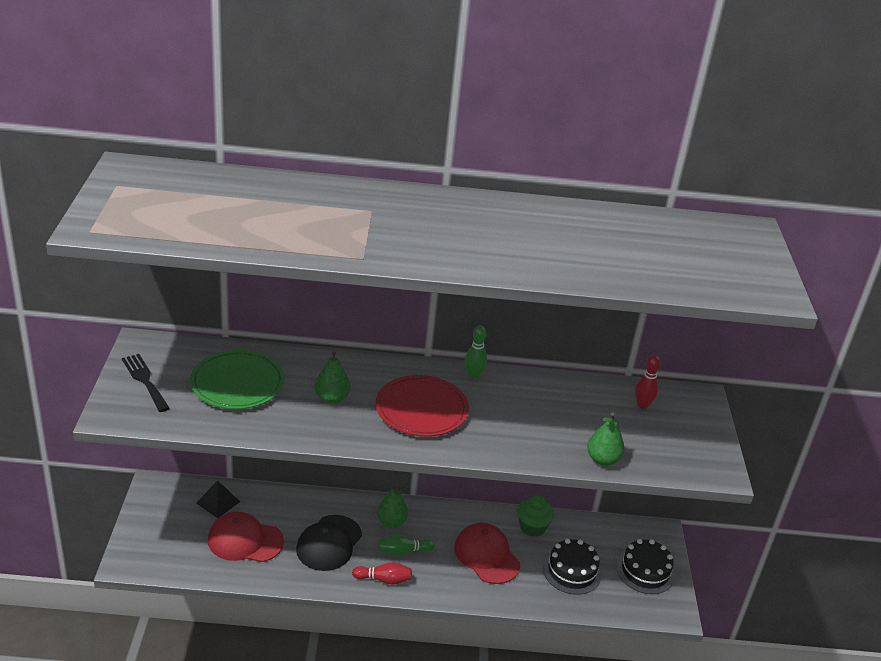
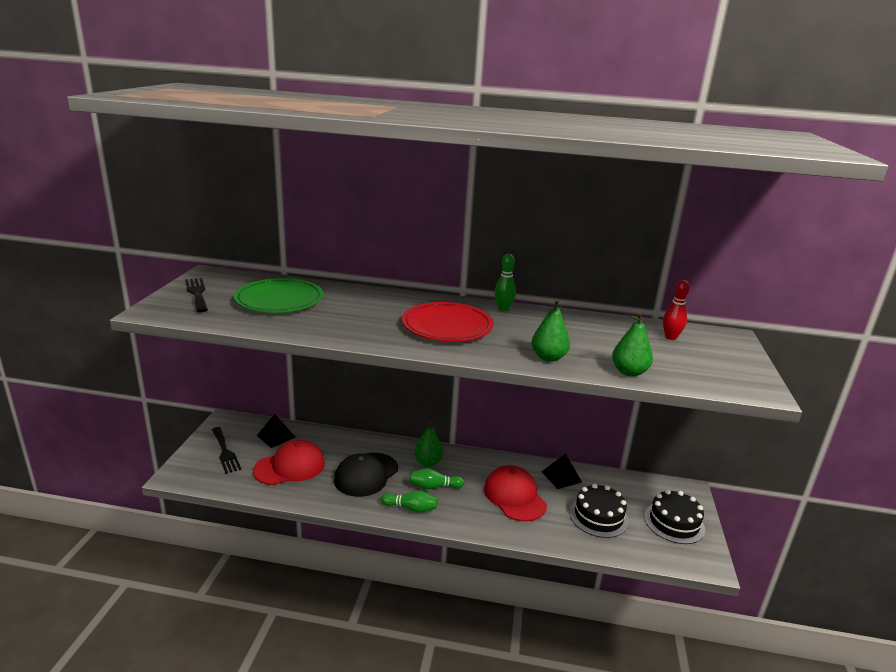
camera: 10 degrees right, 10 degrees down
red cap [208,512,284,562] -> red cap turned 135 degrees clockwise [253,440,325,485]
green pear [314,351,350,404] -> green pear moved to [532,299,570,362]
red bowling pin [352,562,412,585] -> green bowling pin [381,491,438,513]
green cupcake [517,495,554,537] -> black pyramid [542,454,582,489]
none -> black fork [212,427,241,474]

